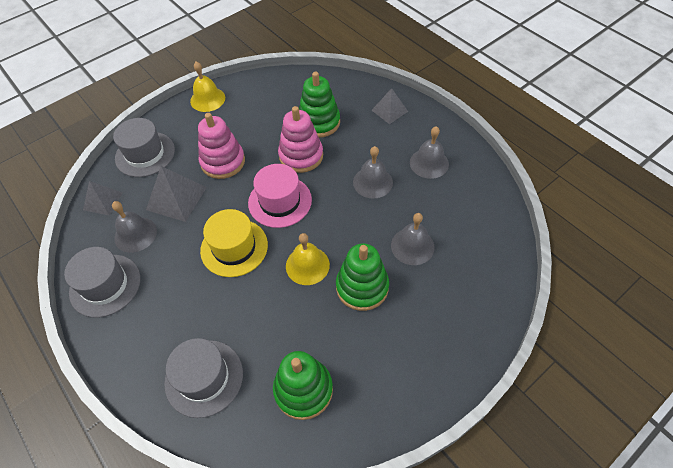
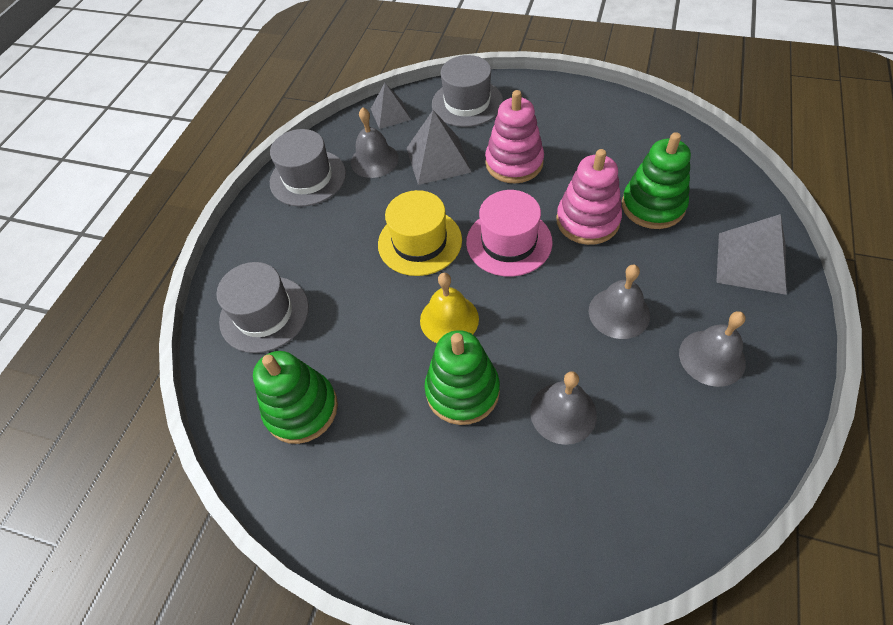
camera: 60 degrees right, 0 degrees up
yellow bell [190,61,225,112] -> none
grey pyramid [372,88,408,124] -> grey pyramid [716,214,787,295], size x1.54

